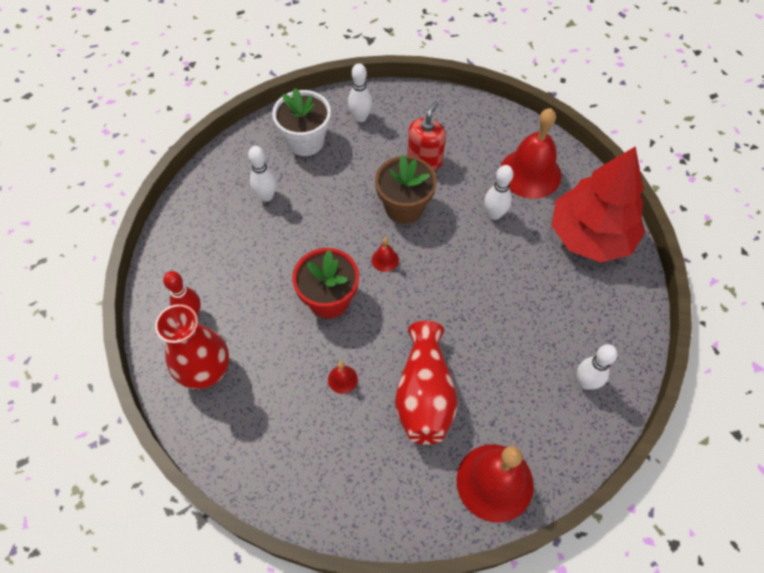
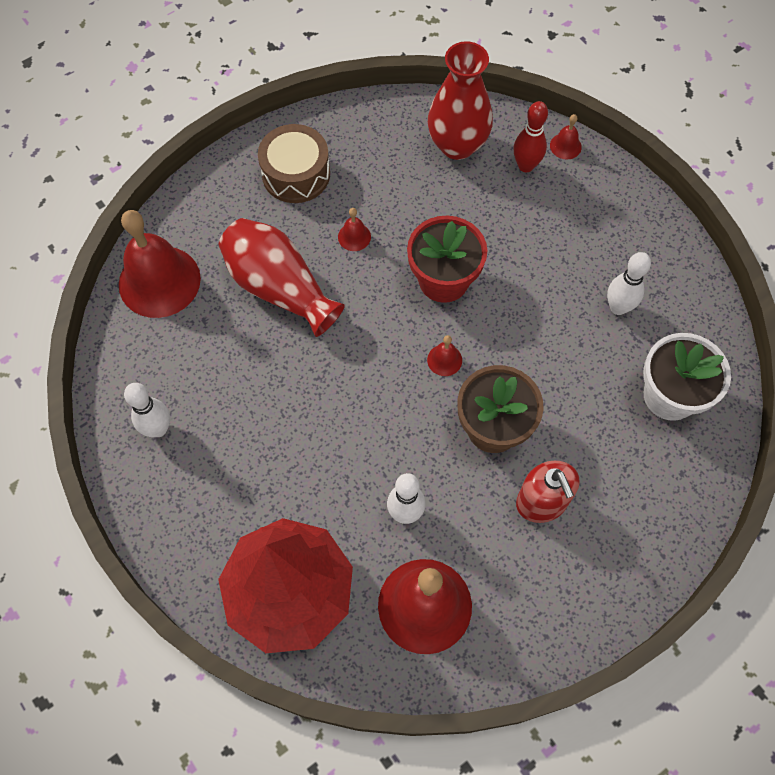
camera: 130 degrees right, 5 degrees up
white bowling pin [348,63,373,122] -> none
none -> brown drum [258,124,330,203]
none -> red bell [550,114,582,160]

